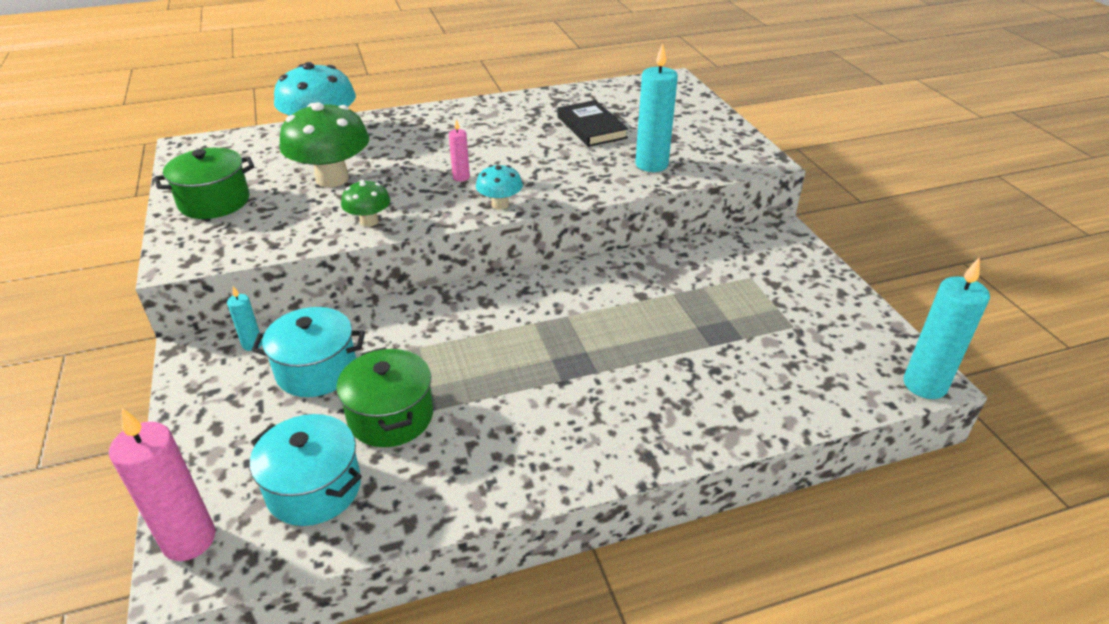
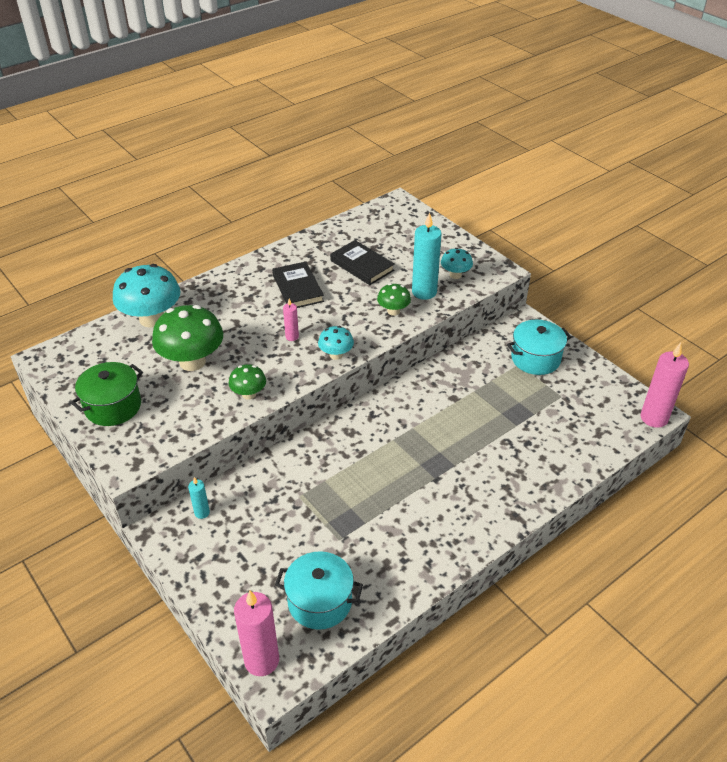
camera: 20 degrees left, 5 degrees up
turquoise pot [252,307,365,397] -> turquoise pot moved to [507,319,571,375]
green pot [336,347,433,447] -> none
turquoise candle [904,257,990,399] -> pink candle [641,342,689,428]
none -> black book [272,261,324,308]
none -> green mushroom [377,283,411,316]
none -> turquoise mushroom [441,248,473,279]

